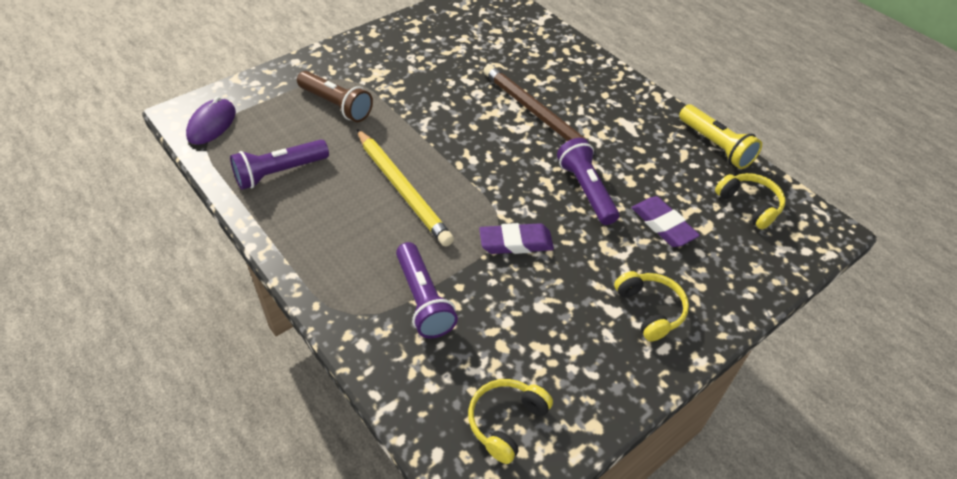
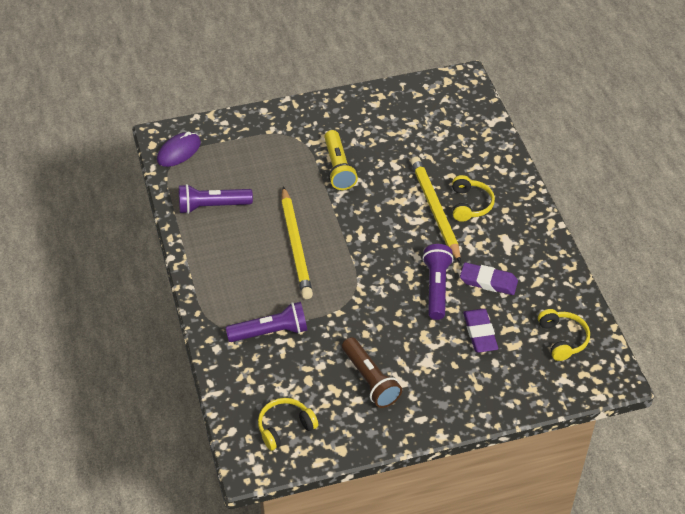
camera: 25 degrees right, 0 degrees up
brown flashlight [297,71,373,122] -> brown flashlight moved to [342,337,402,408]
purple flashlight [396,242,458,339] -> purple flashlight turned 105 degrees counterclockwise [226,302,307,342]
purple eraser [479,223,554,254] -> purple eraser moved to [460,262,518,295]
brown pencil [483,64,598,157] -> yellow pencil [411,156,461,263]
yellow headphones [614,271,689,342] -> yellow headphones moved to [452,175,495,222]
yellow flashlight [679,105,762,169] -> yellow flashlight moved to [324,130,358,190]

